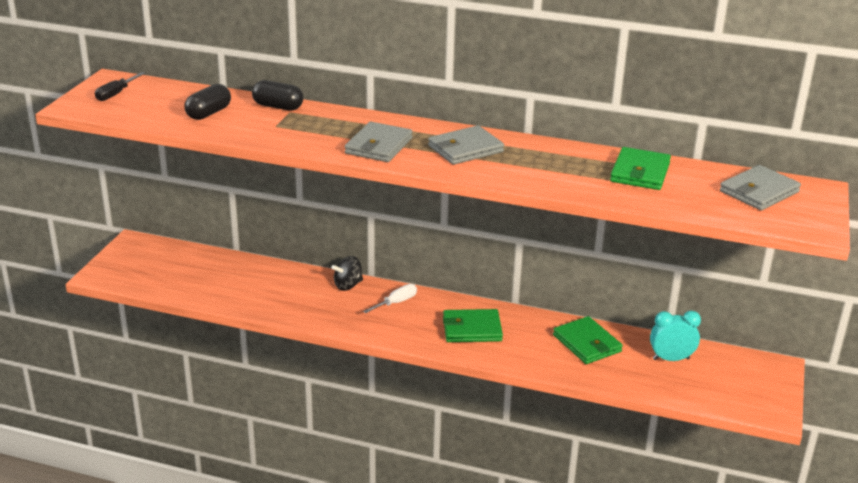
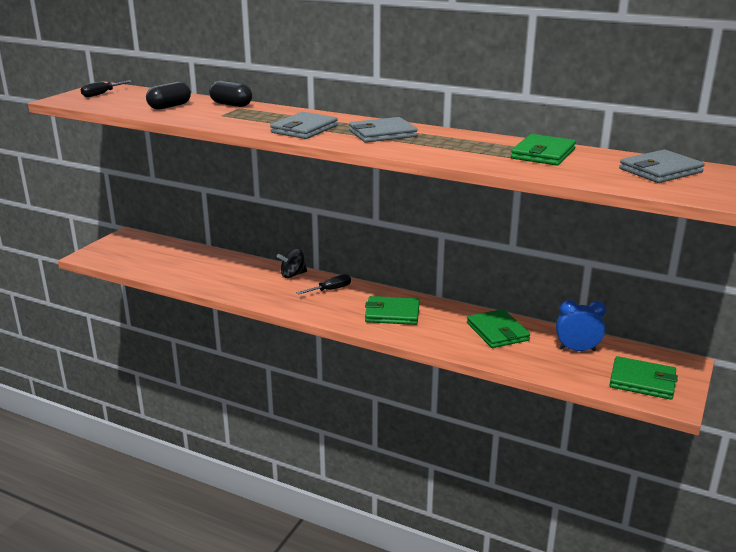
camera: 10 degrees right, 5 degrees down
white screwdriver [363,284,417,313] -> black screwdriver [296,274,351,295]
turquoise clock [650,311,701,361] -> blue clock [556,300,606,351]
none -> green wallet [610,356,678,400]

